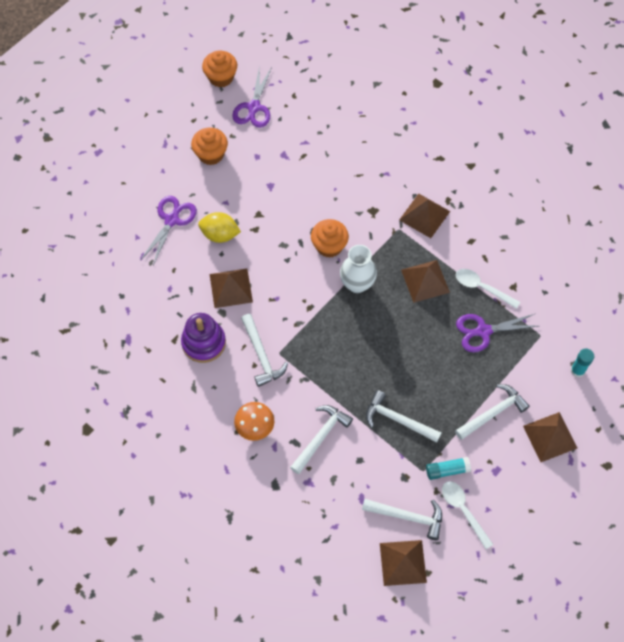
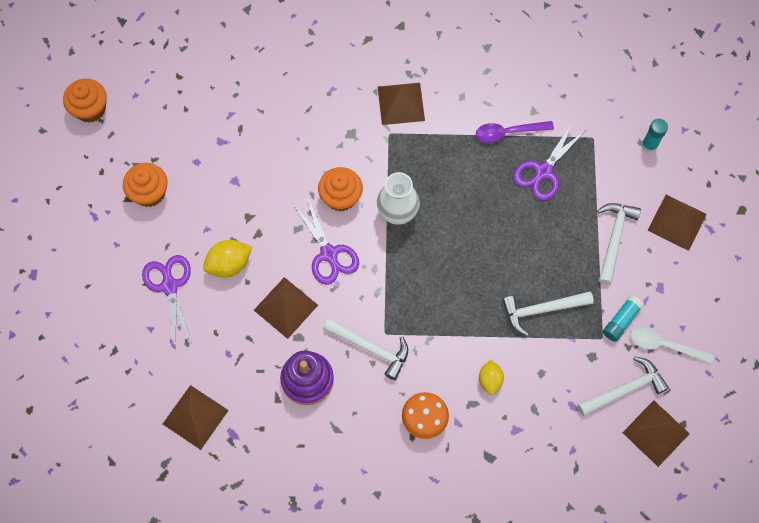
camera: 40 degrees left, 5 degrees up
purple scissors [232,65,272,128] -> purple scissors moved to [294,199,359,285]
white hammer [290,405,353,474] -> yellow lemon [479,360,504,395]
brown pyramid [401,260,450,303] -> brown pyramid moved to [163,385,229,450]
white spoon [456,269,520,309] -> purple spoon [476,121,554,143]

